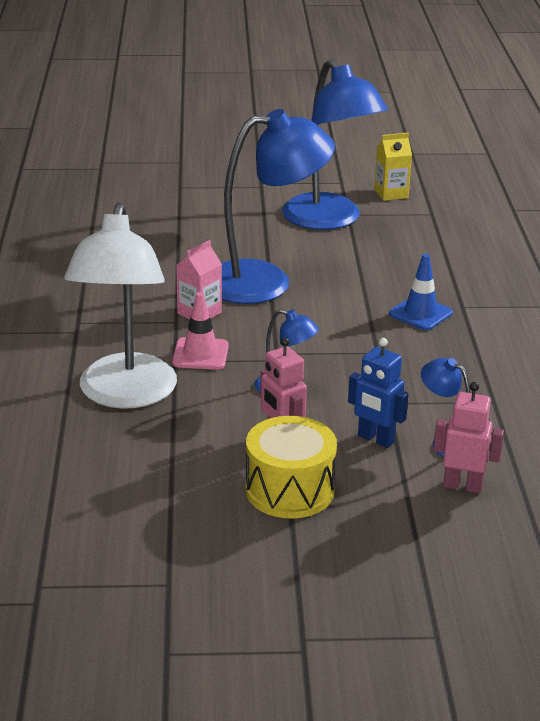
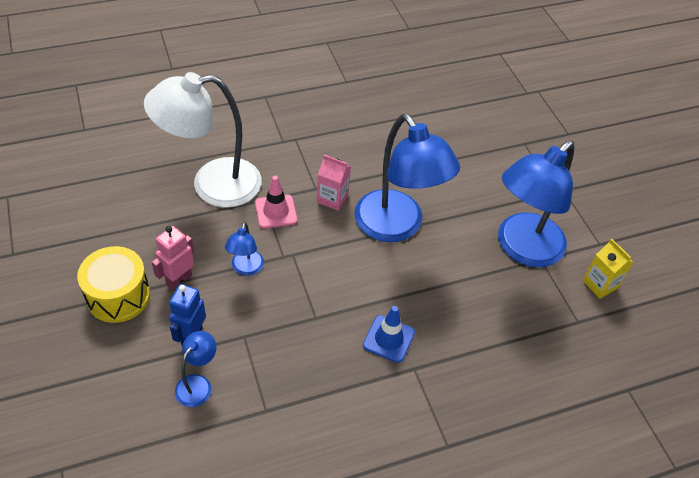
camera: 70 degrees right, 20 degrees up
pink robot [433,382,504,493] -> none

